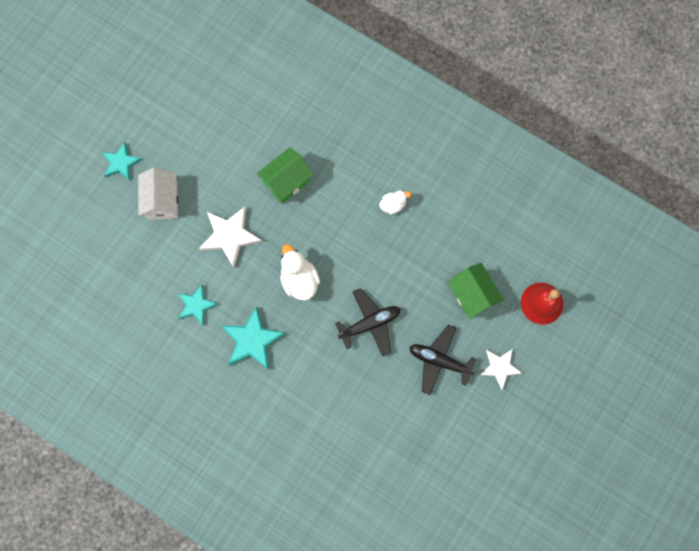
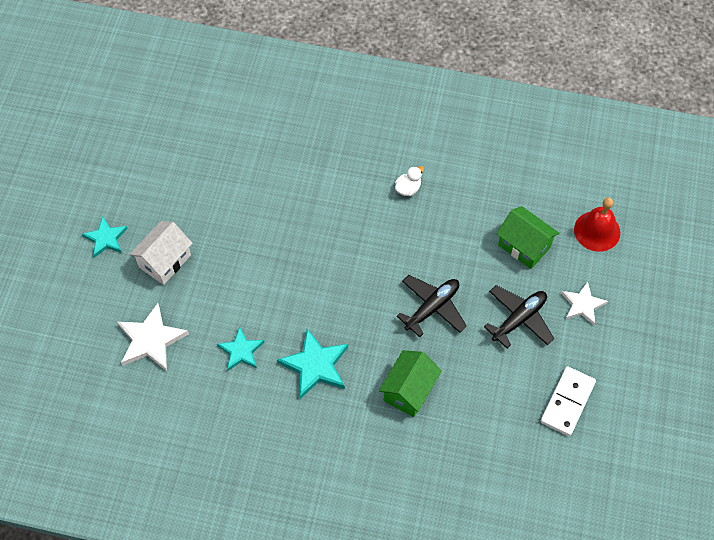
camera: 20 degrees left, 15 degrees down
white house [138,168,178,220] -> white house turned 60 degrees clockwise [129,221,193,285]
white star [199,206,262,267] -> white star moved to [117,303,189,371]
green house [257,148,313,204] -> green house moved to [379,350,442,417]
white duck [280,244,320,300] -> none
black plane [409,325,477,395] -> black plane turned 135 degrees clockwise [484,285,554,348]
none -> white domino [541,366,596,436]

